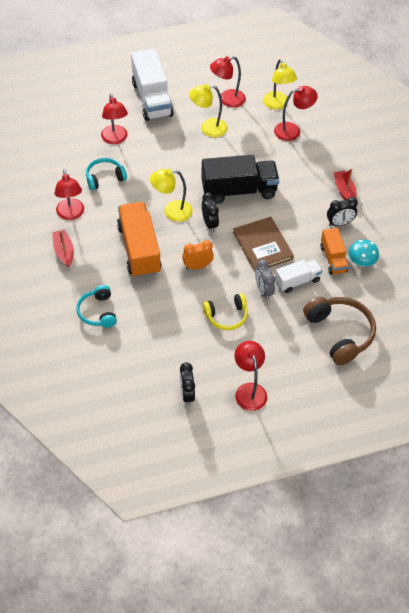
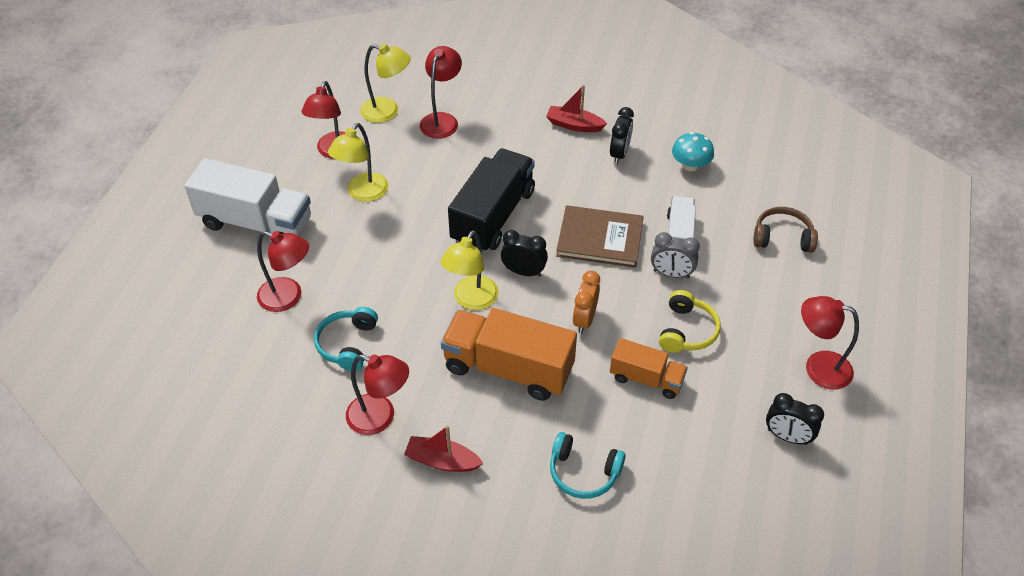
camera: 55 degrees left, 5 degrees down
brown headphones [303,297,376,365] -> brown headphones [753,207,818,253], size x0.62
orange truck [320,228,349,275] -> orange truck moved to [610,338,688,399]

